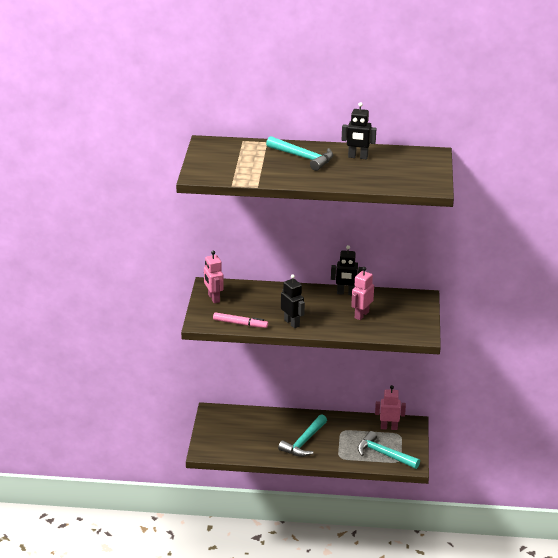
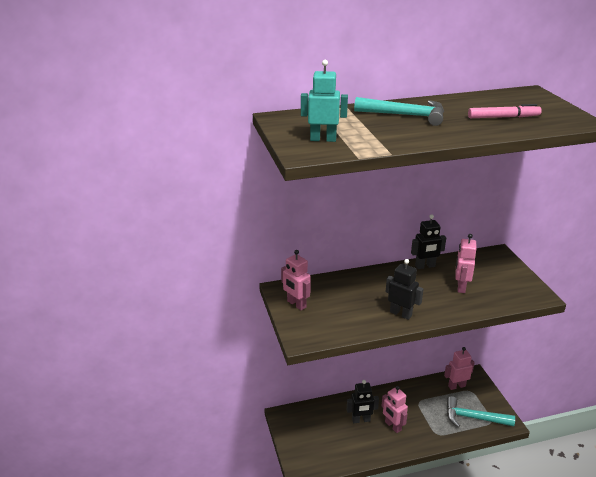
camera: 20 degrees left, 0 degrees up
pink marker [213,312,268,328] -> pink marker moved to [468,104,542,118]
turquoise hammer [278,414,327,457] -> pink robot [381,386,408,433]
black robot [342,102,376,159] -> black robot moved to [347,380,379,423]
none -> turquoise robot [301,60,348,142]

